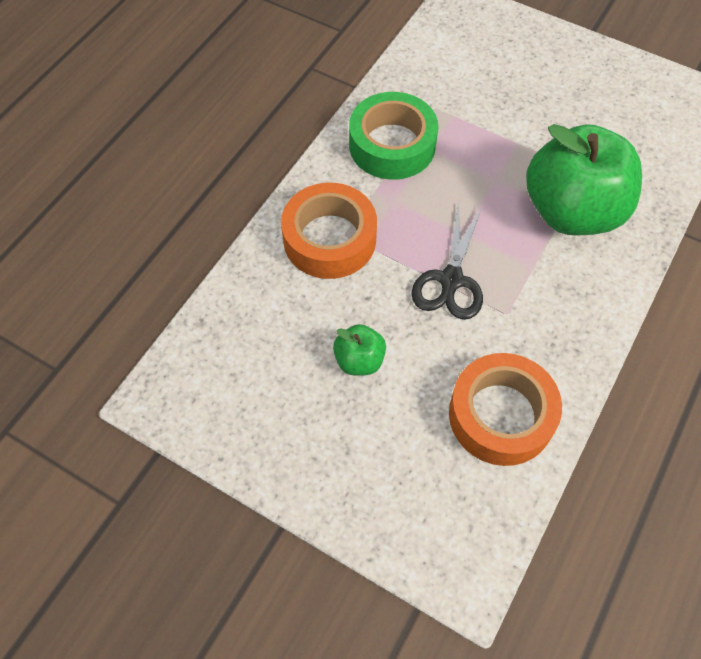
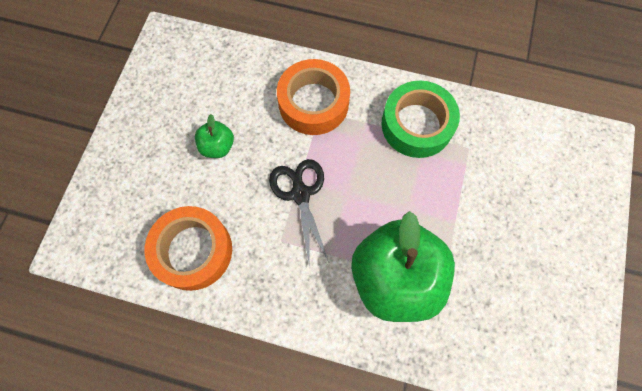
camera: 75 degrees right, 10 degrees up
black scissors [411,203,483,320] -> black scissors turned 75 degrees clockwise [269,159,329,268]

